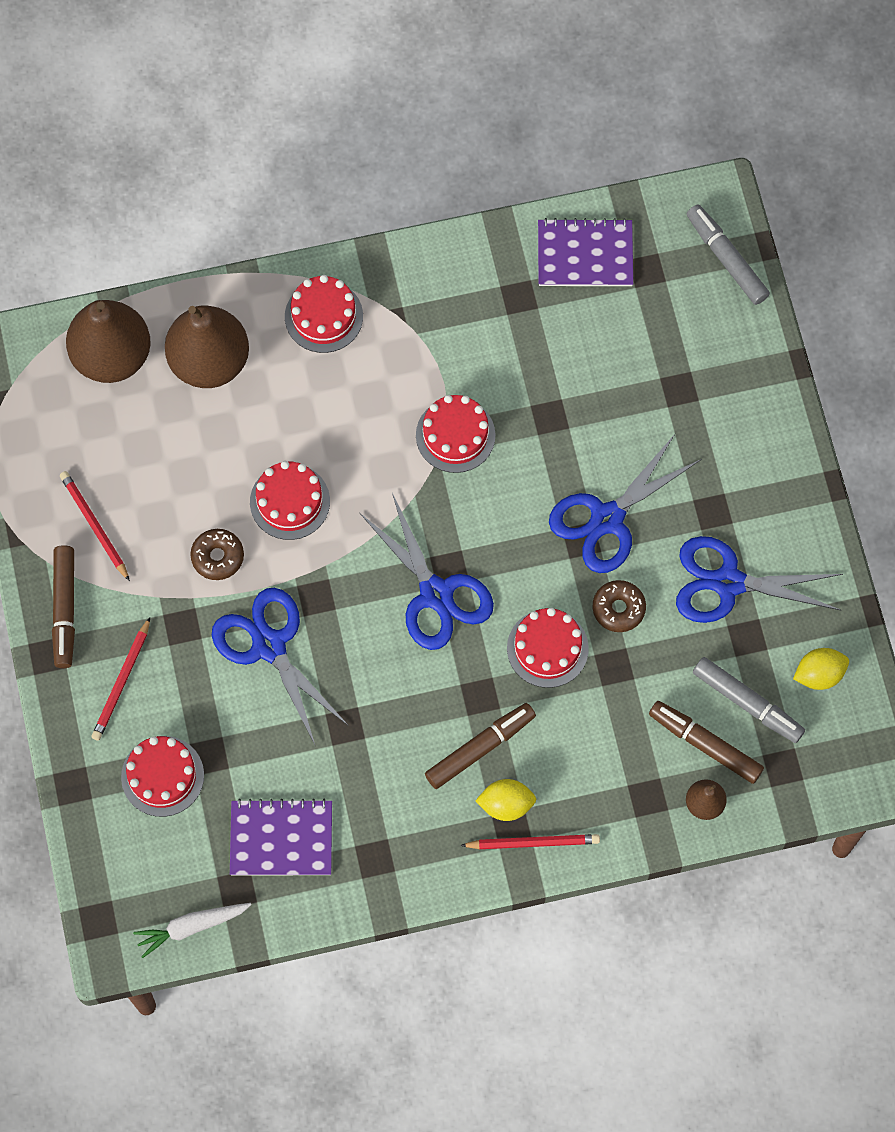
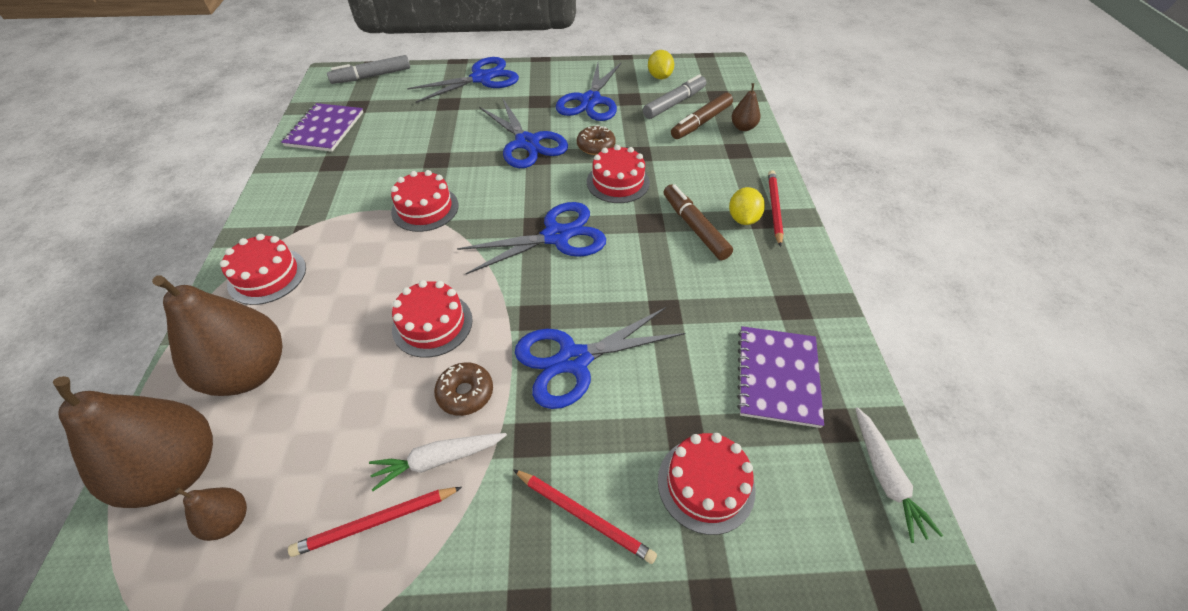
camera: 80 degrees left, 20 degrees down
brown marker [52,545,75,668] -> none
none -> brown pear [175,487,247,541]
none -> white carrot [369,433,507,491]
none -> blue scissors [407,57,519,103]

